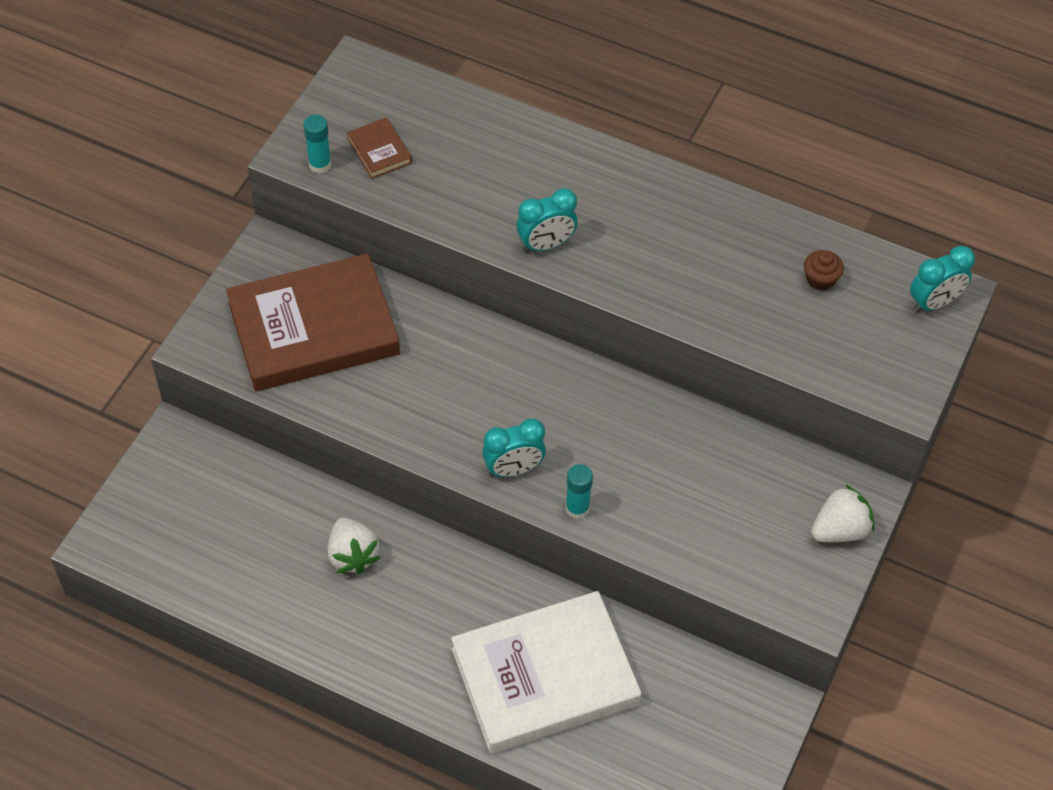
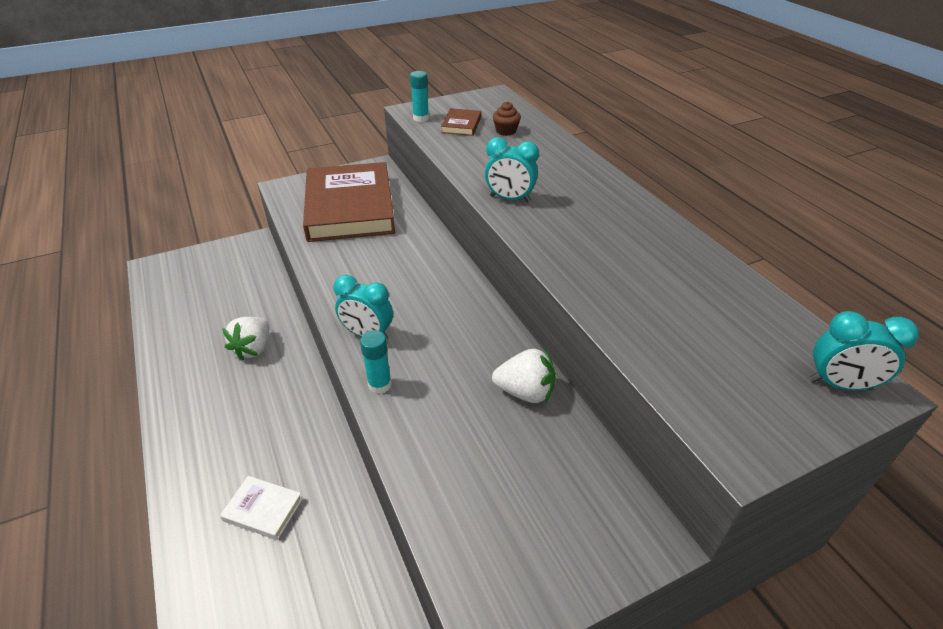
camera: 40 degrees right, 15 degrees down
brown book [226,253,400,391] -> brown book turned 60 degrees clockwise [303,162,395,242]
white book [451,591,642,754] -> white book [220,476,303,540], size x0.40
brown cupcake [804,250,844,291] -> brown cupcake moved to [493,102,521,136]
white strawberry [811,484,875,542] -> white strawberry moved to [492,349,555,403]

